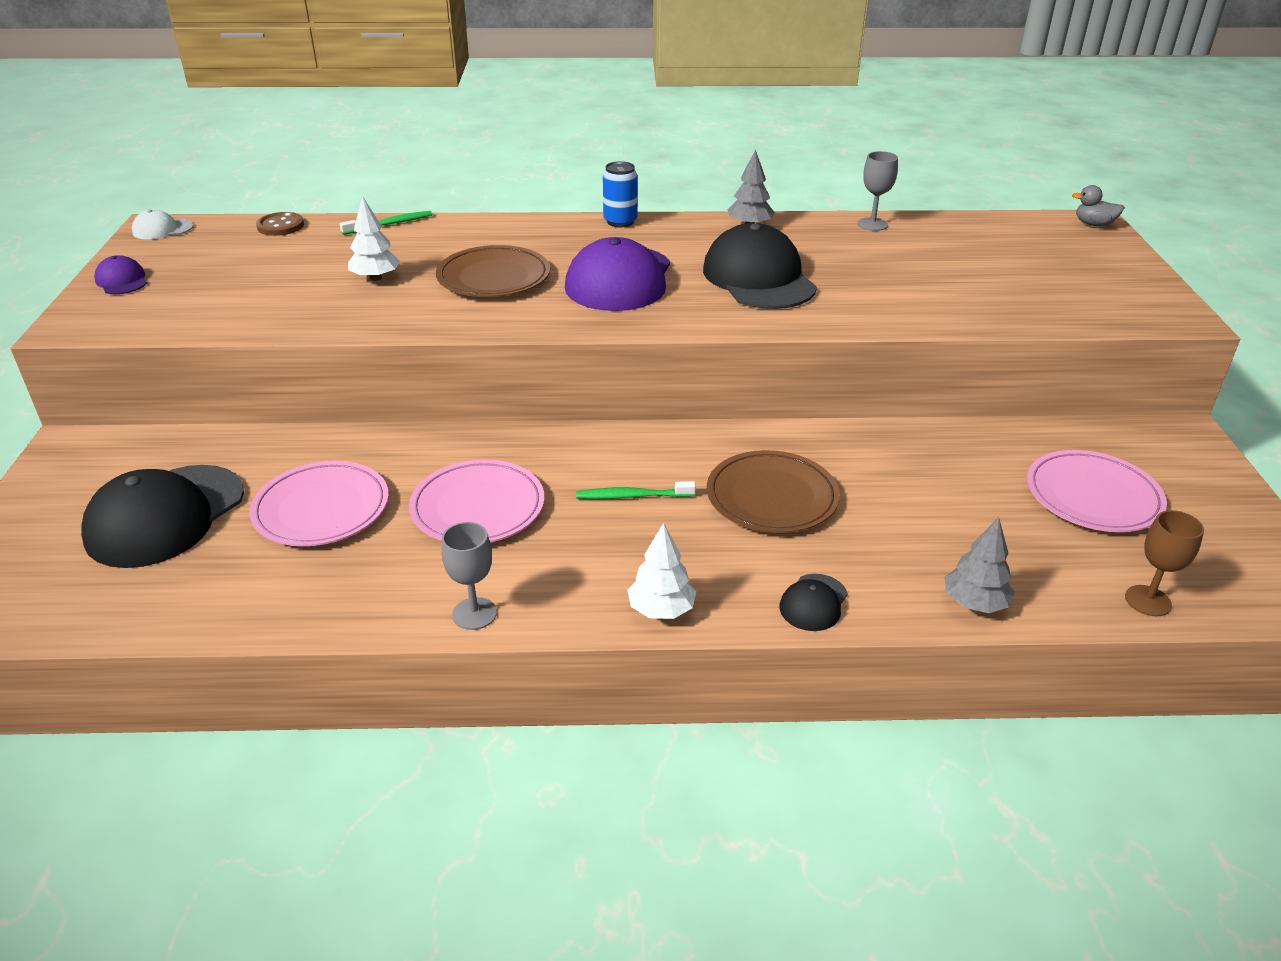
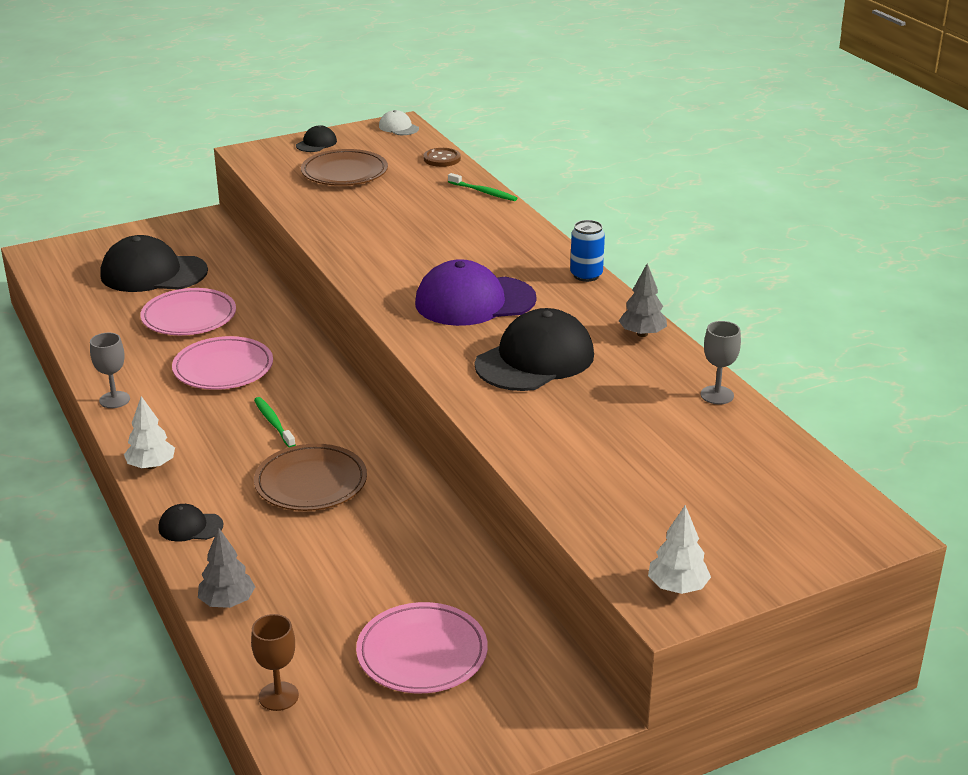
camera: 65 degrees right, 5 degrees down
purple cap [94,255,147,294] -> black cap [296,125,337,152]
white tree [348,196,401,281] -> white tree moved to [648,505,711,594]
brown plate [436,245,550,297] -> brown plate moved to [301,149,388,186]
grey duck [1072,185,1125,226] -> none

